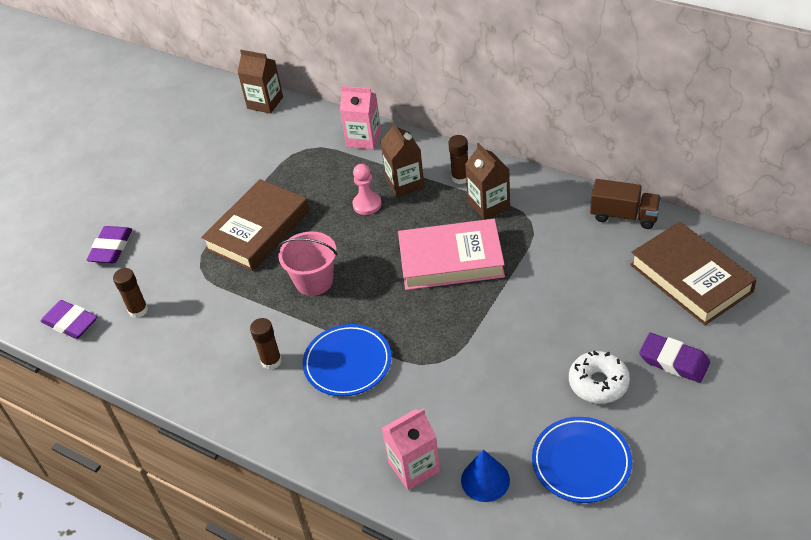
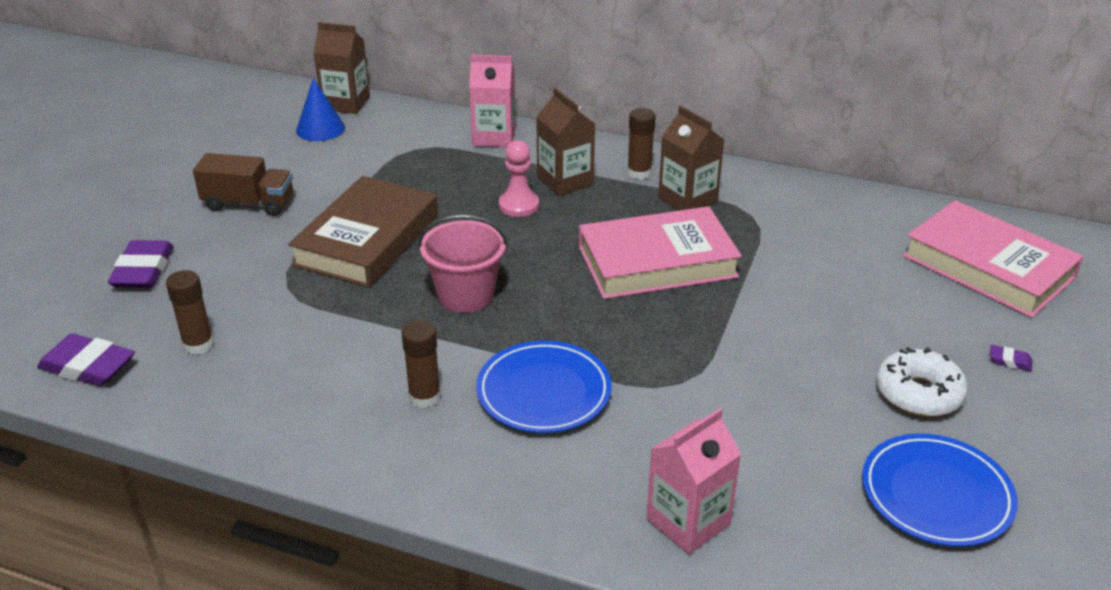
camera: 15 degrees left, 10 degrees down
blue cone [461,450,510,502] -> blue cone moved to [296,78,345,141]
brown truck [590,179,661,229] -> brown truck moved to [193,153,293,216]
brown book [630,221,757,325] -> pink book [903,200,1083,318]
purple eraser [639,333,710,383] -> purple eraser [990,345,1033,371], size x0.45

